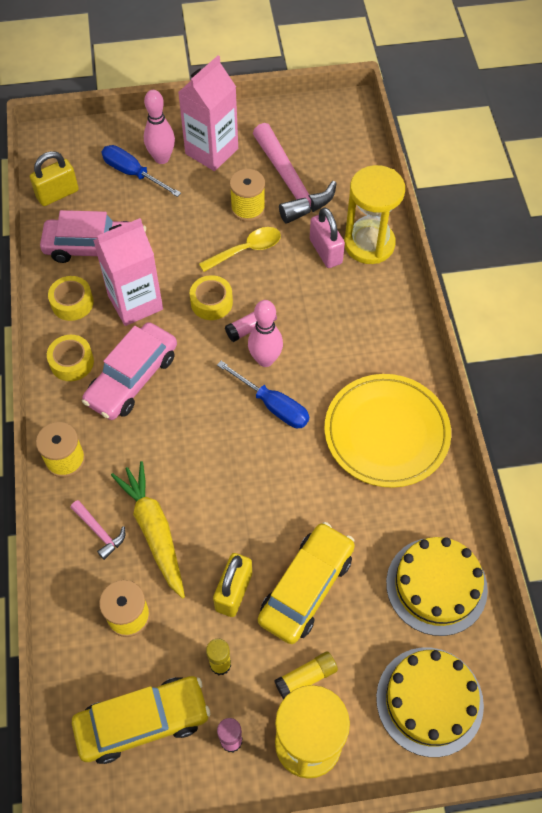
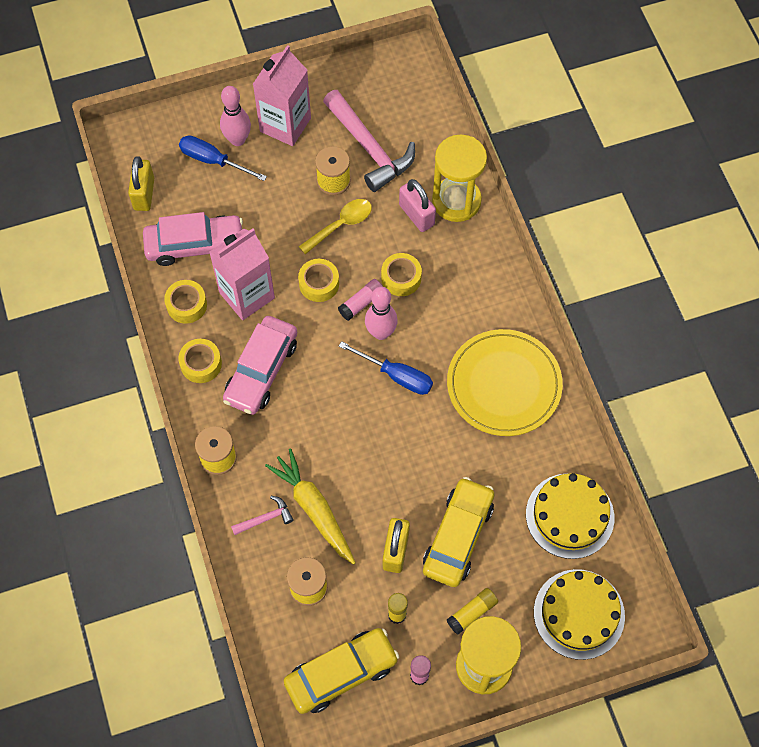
camera: 10 degrees left, 5 degrees up
yellow padlock [30,151,79,206] -> yellow padlock turned 45 degrees counterclockwise [128,156,154,211]
pink hammer [70,500,125,560] -> pink hammer turned 60 degrees counterclockwise [231,496,294,535]
none -> yellow tape [381,253,422,296]

